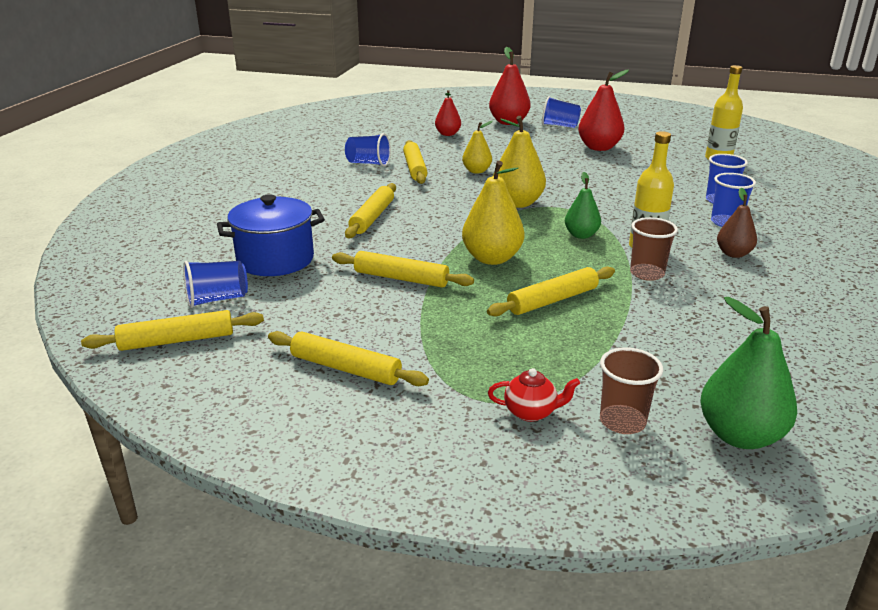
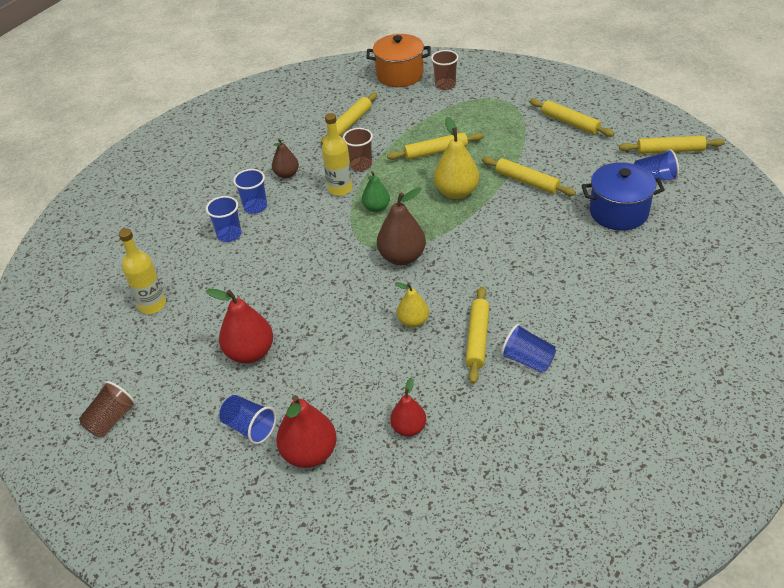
camera: 160 degrees left, 15 degrees up
yellow rolling pin [345,183,396,238] -> yellow rolling pin moved to [321,92,377,145]
red teapot [488,368,580,422] -> none
yellow pear [493,116,546,208] -> brown pear [377,187,426,265]
green pear [700,297,797,449] -> orange pot [366,34,431,87]
none -> brown cup [79,381,136,437]

